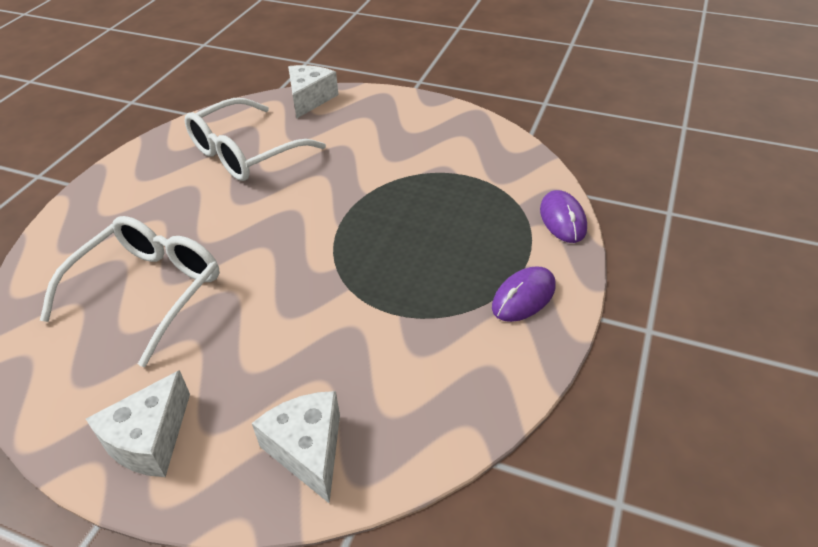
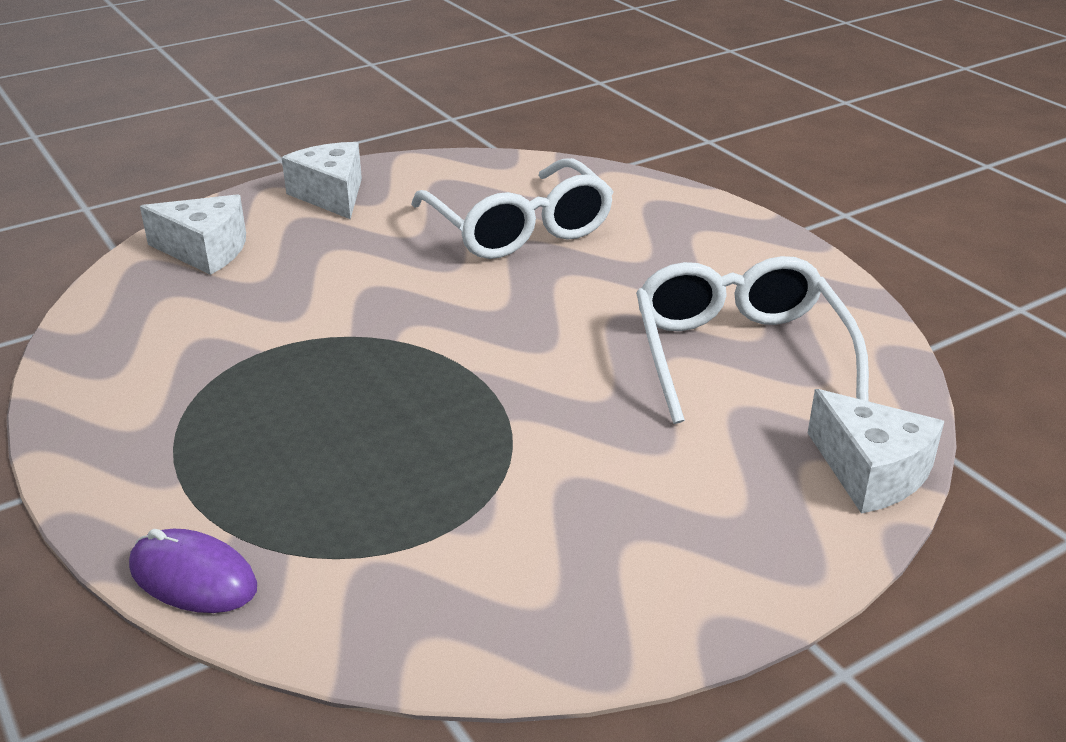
camera: 125 degrees right, 10 degrees down
purple mouse [492,266,556,322] -> none

